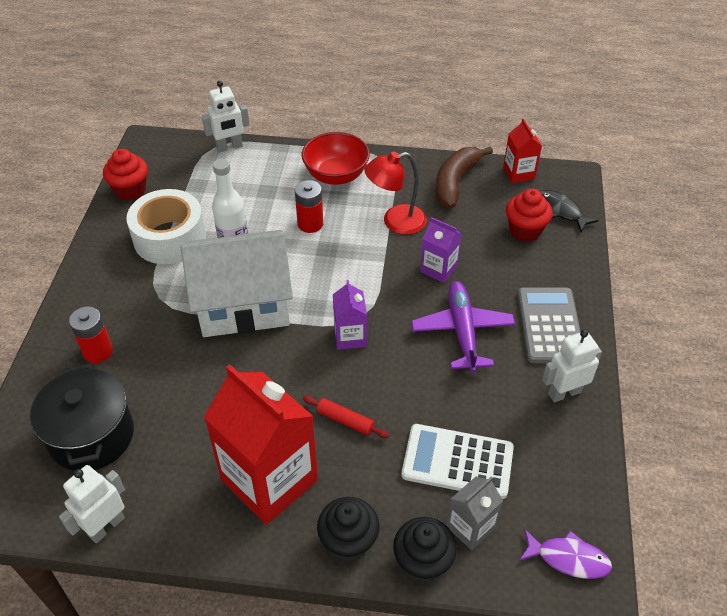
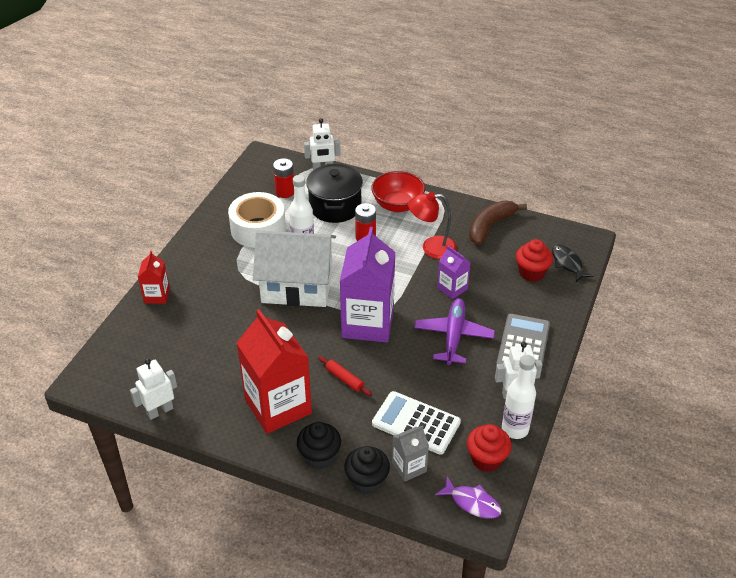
camera: 15 degrees right, 5 degrees down
black pot [30,364,134,471] -> black pot moved to [306,164,363,223]
red battery [69,306,113,363] -> red battery moved to [273,158,294,198]
red cupcake [103,149,148,201] -> red cupcake moved to [467,424,512,472]
purple carton [333,280,367,350] -> purple carton [340,227,395,343], size x2.06
red carton [503,119,542,183] -> red carton moved to [138,251,170,304]
none -> white bottle [502,355,536,439]

